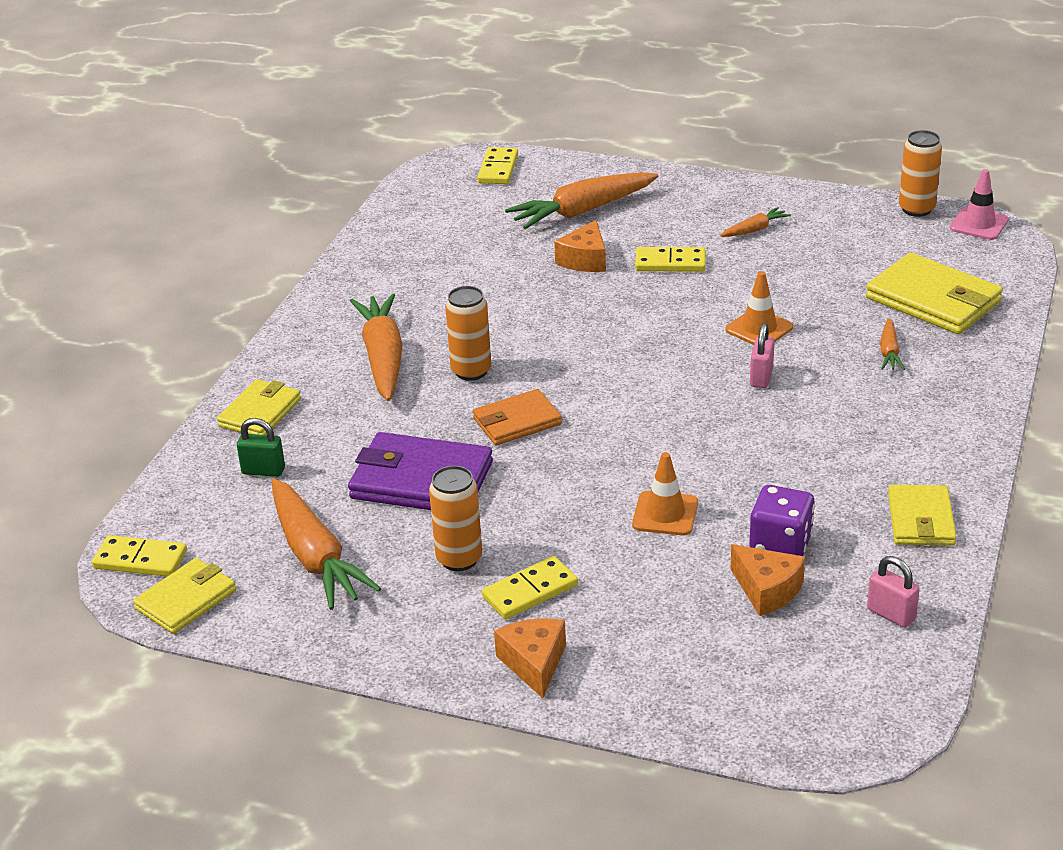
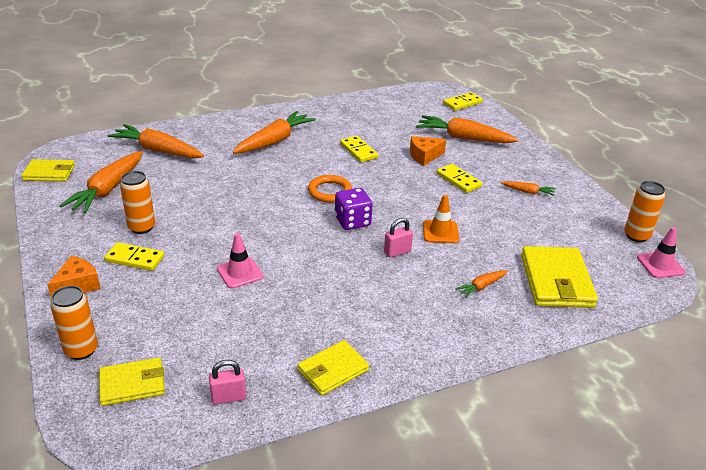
camera: 45 degrees right, 0 degrees up
yellow domino [92,535,187,577] -> yellow domino moved to [340,136,378,162]
yellow wallet [217,379,301,435] -> yellow wallet moved to [99,357,165,406]
green padlock [237,418,285,477] -> orange carrot [108,124,204,159]
purple wallet [348,432,493,510] -> none
orange can [445,286,491,381] -> orange can moved to [50,286,98,360]
orange wallet [473,389,562,445] -> none
orange traffic cone [632,452,698,535] -> pink traffic cone [217,233,264,289]
orange cheese [731,544,805,616] -> none
purple dice [750,485,815,556] -> purple dice moved to [335,188,373,230]
pink padlock [867,556,920,628] -> pink padlock turned 75 degrees clockwise [209,360,246,405]
none -> orange ring [308,175,352,203]

